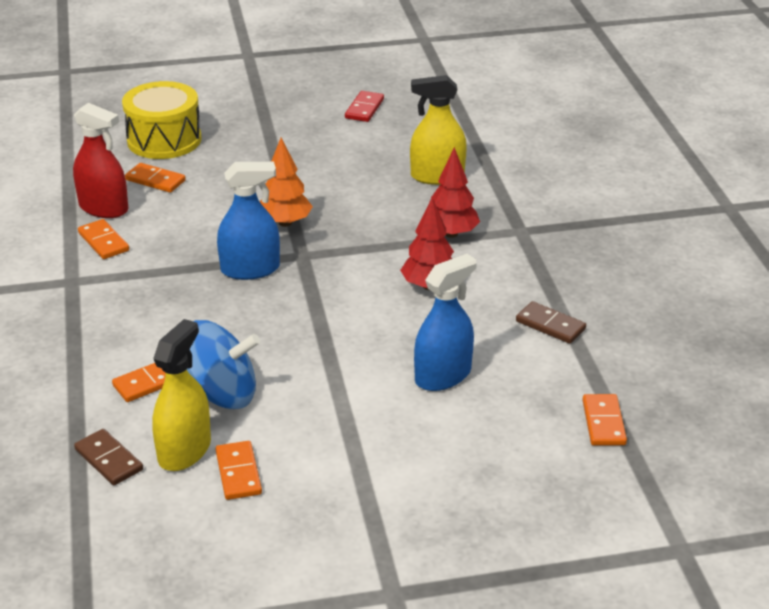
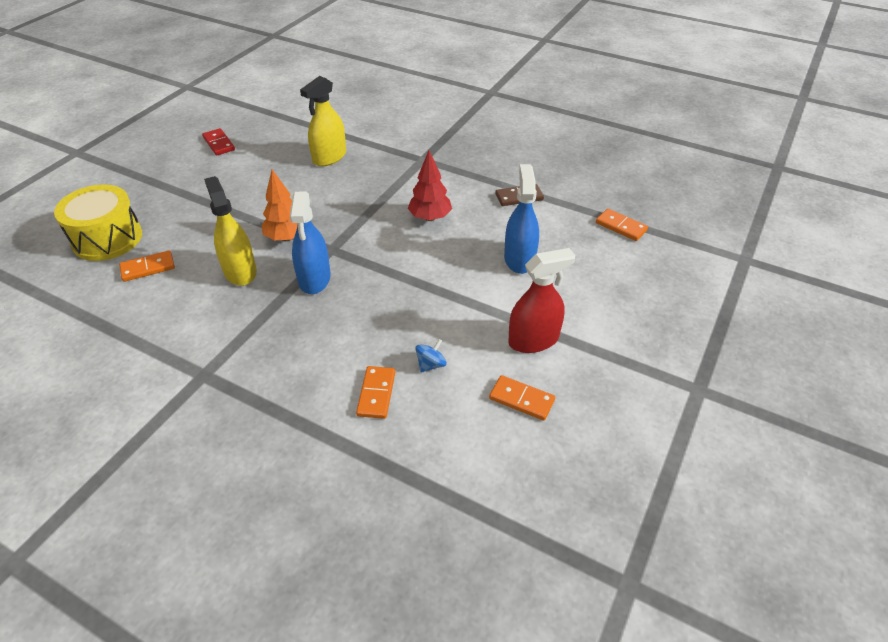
camera: 50 degrees left, 10 degrees up
red spray bottle [73,103,128,218] -> red spray bottle moved to [508,248,575,353]
brown domino [74,429,143,485] -> none
orange domino [78,219,129,259] -> none
yellow spray bottle [152,319,211,471] -> yellow spray bottle moved to [204,176,257,286]
blue spinning top [187,320,260,409] -> blue spinning top [415,339,447,373], size x0.43
blue spray bottle [217,162,280,280] -> blue spray bottle turned 150 degrees clockwise [290,191,331,294]
red tree [431,147,480,238] -> none

